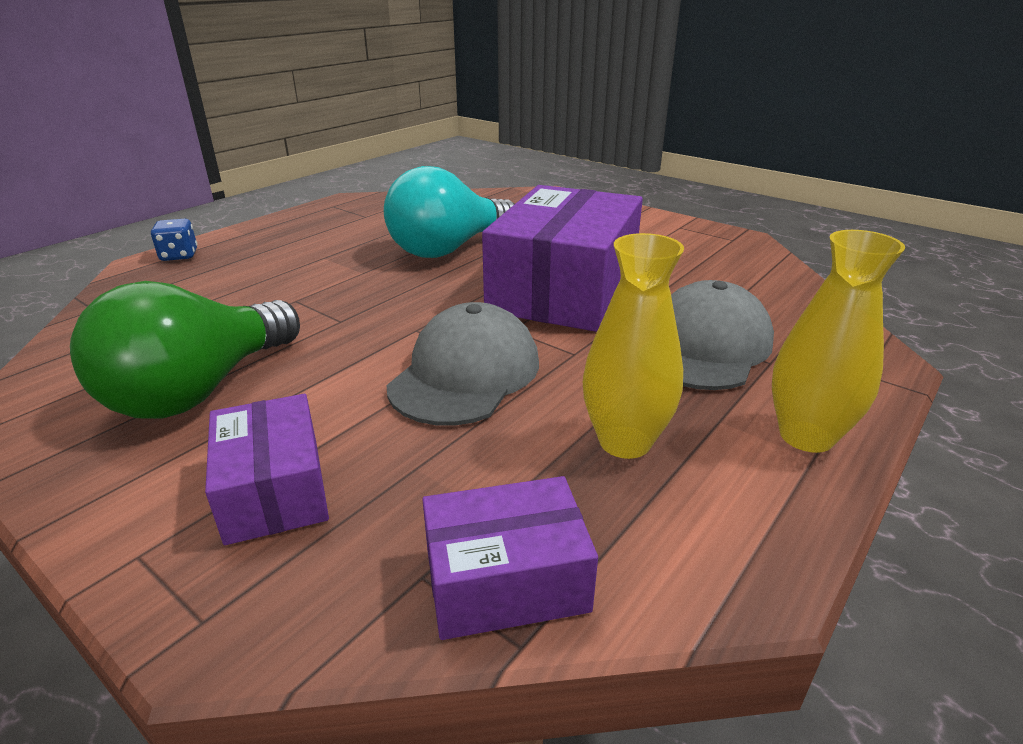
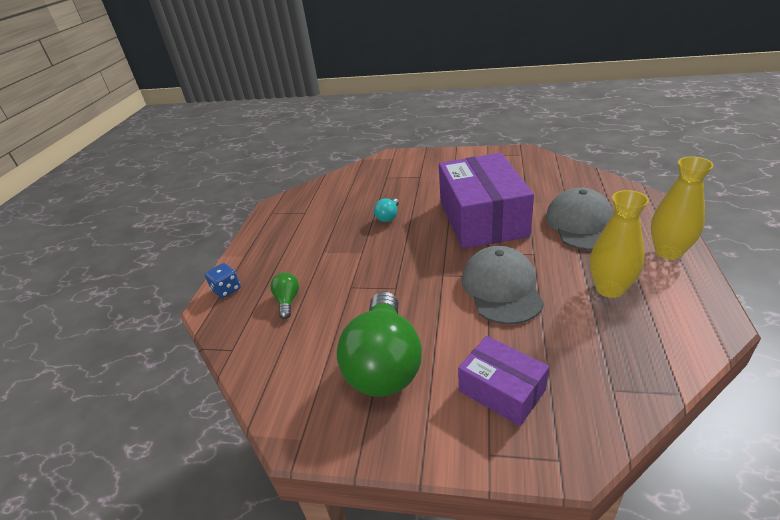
camera: 25 degrees left, 5 degrees up
turquoise light bulb [384,166,515,258] -> turquoise light bulb [374,198,399,222], size x0.42
purple box [422,476,598,640] -> none
none -> green light bulb [270,272,299,319]

